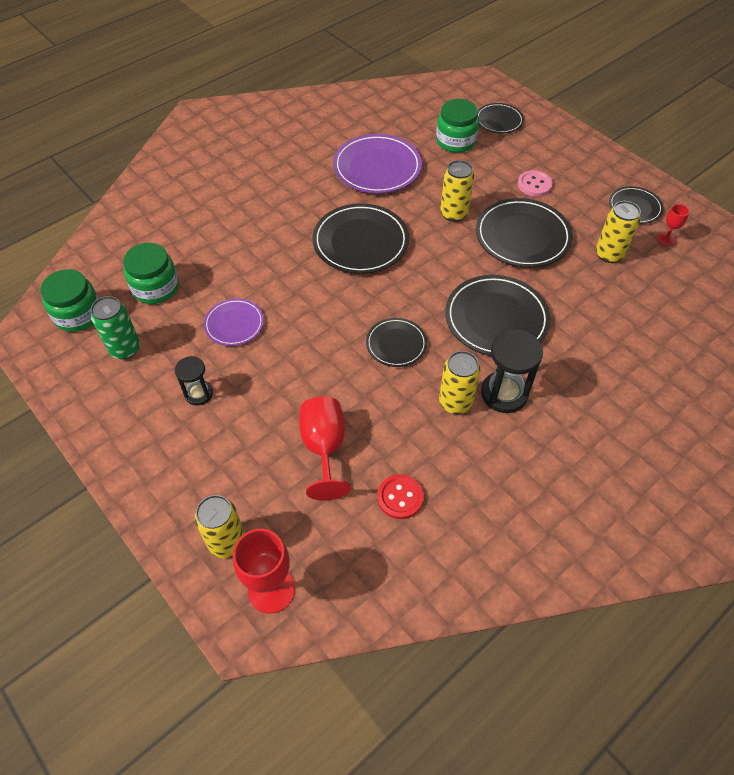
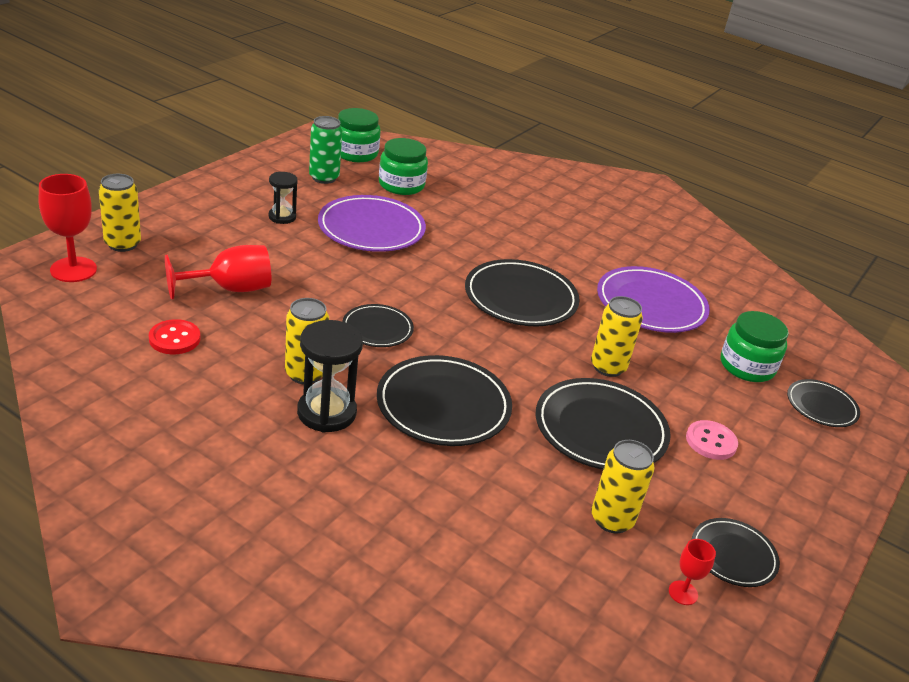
camera: 70 degrees right, 20 degrees down
purple plate [204,299,264,346] -> purple plate [318,195,426,252], size x1.75

